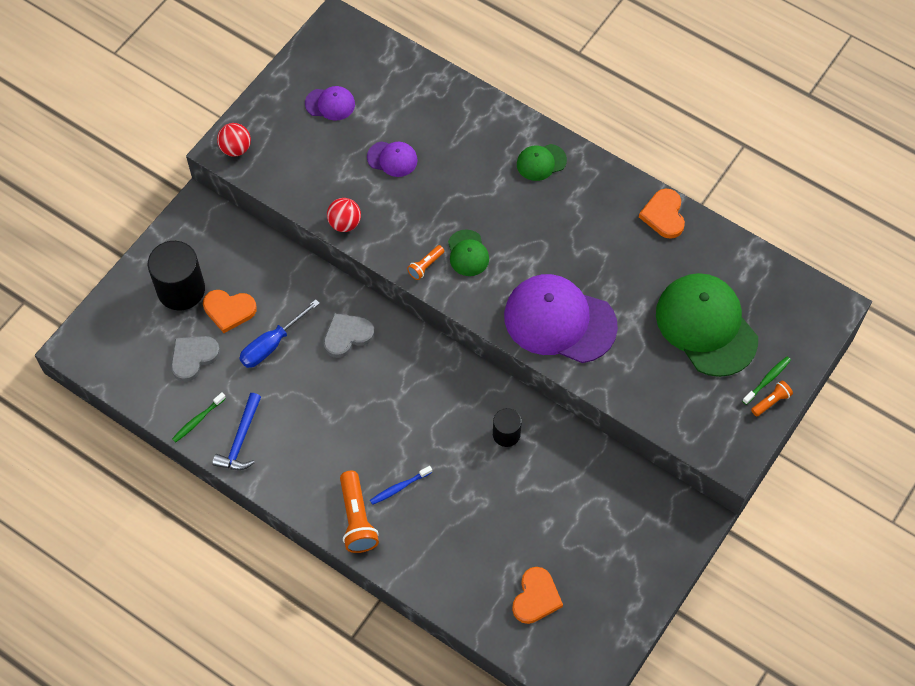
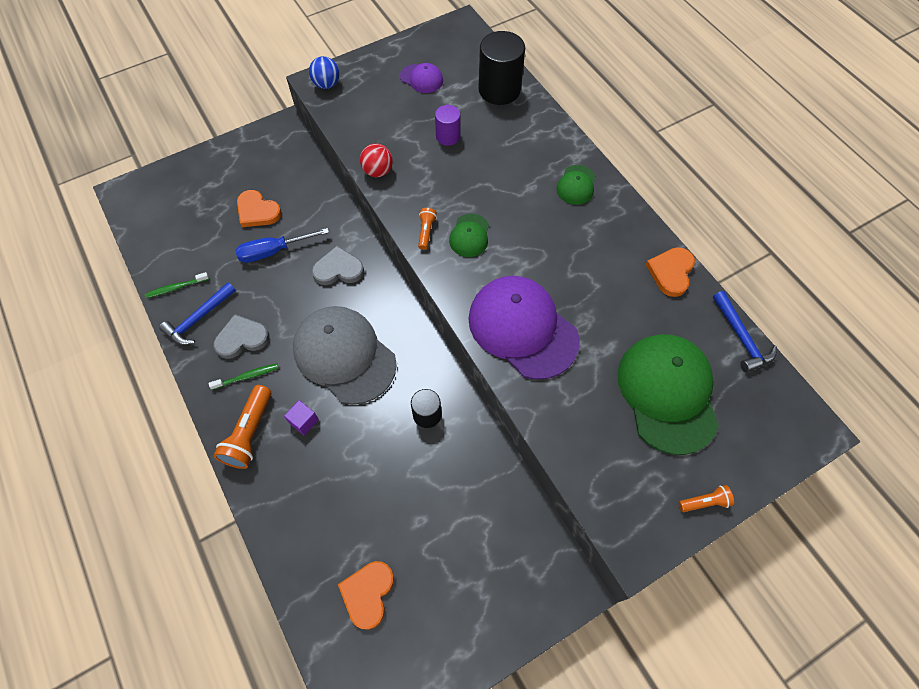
camera: 25 degrees right, 0 degrees up
black cylinder [148,241,205,310] -> black cylinder moved to [478,31,525,105]
grey heart [171,336,220,382] -> grey heart moved to [214,314,270,359]
red ball [217,123,251,157] -> blue ball [309,56,339,89]
purple cap [367,141,418,177] -> purple cylinder [435,105,460,146]
blue toothbrush [370,466,432,505] -> purple cube [284,400,319,435]
orange flashlight [407,245,444,280] -> orange flashlight turned 120 degrees clockwise [418,208,437,250]
orange heart [512,567,563,624] -> orange heart turned 150 degrees clockwise [338,561,394,630]
green cap [517,144,567,181] -> green cap turned 75 degrees counterclockwise [556,165,596,205]
green toothbrush [743,357,791,405] -> green toothbrush moved to [209,364,278,390]
none -> grey cap [293,306,397,405]
none -> blue hammer [713,291,777,373]

